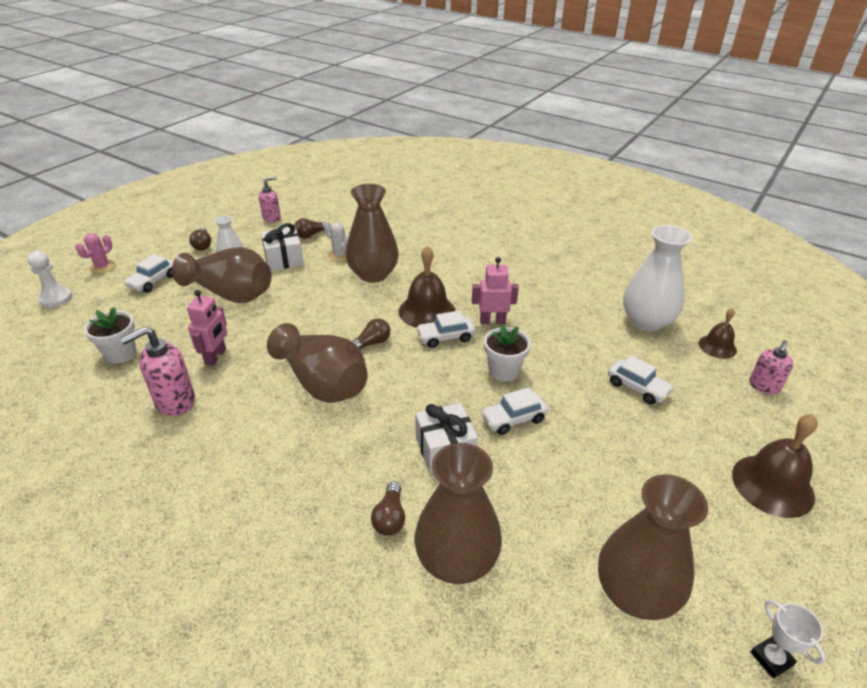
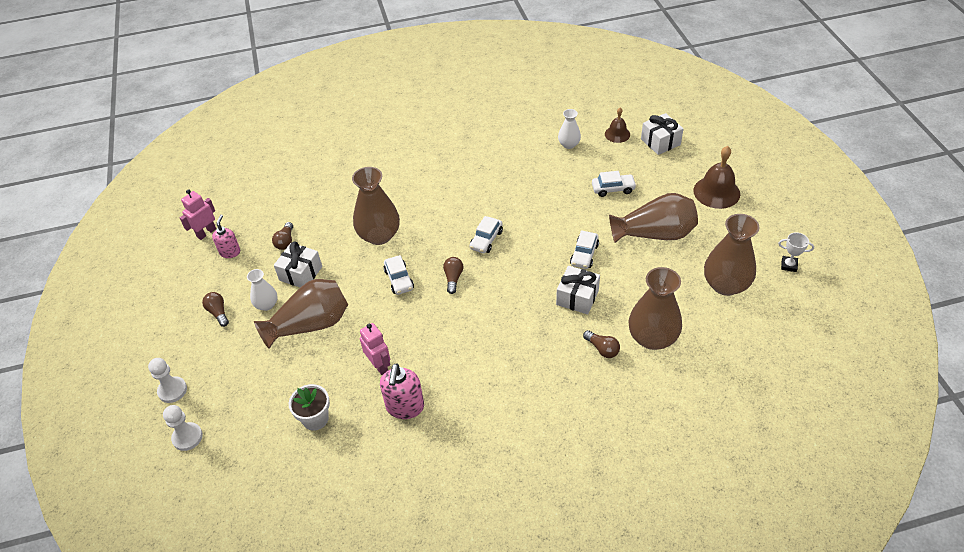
camera: 45 degrees left, 10 degrees up
pink cactus [76,233,116,273] -> white pawn [148,358,187,403]
white car [124,254,173,293] -> white car moved to [384,255,414,295]
brown light bulb [189,228,211,250] -> brown light bulb turned 150 degrees counterclockwise [202,292,229,327]
brown vase [267,323,368,403] -> brown vase moved to [609,193,698,243]
white cactus [324,221,349,262] -> none
brown bell [399,246,455,328] -> none
pink robot [472,257,519,325] -> pink robot moved to [180,189,216,240]
white flower pot [484,324,531,381] -> none
white vase [623,225,692,331] -> white vase [558,109,581,149], size x0.54
pink soap dispenser [749,340,793,394] -> white gift [641,113,684,155]

